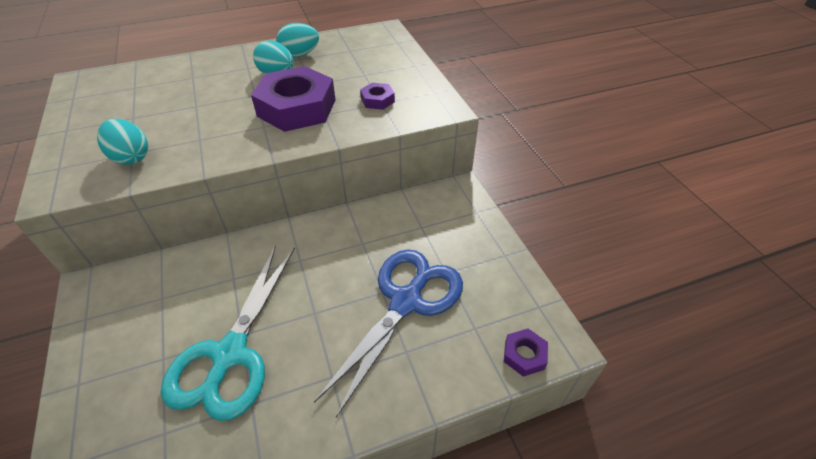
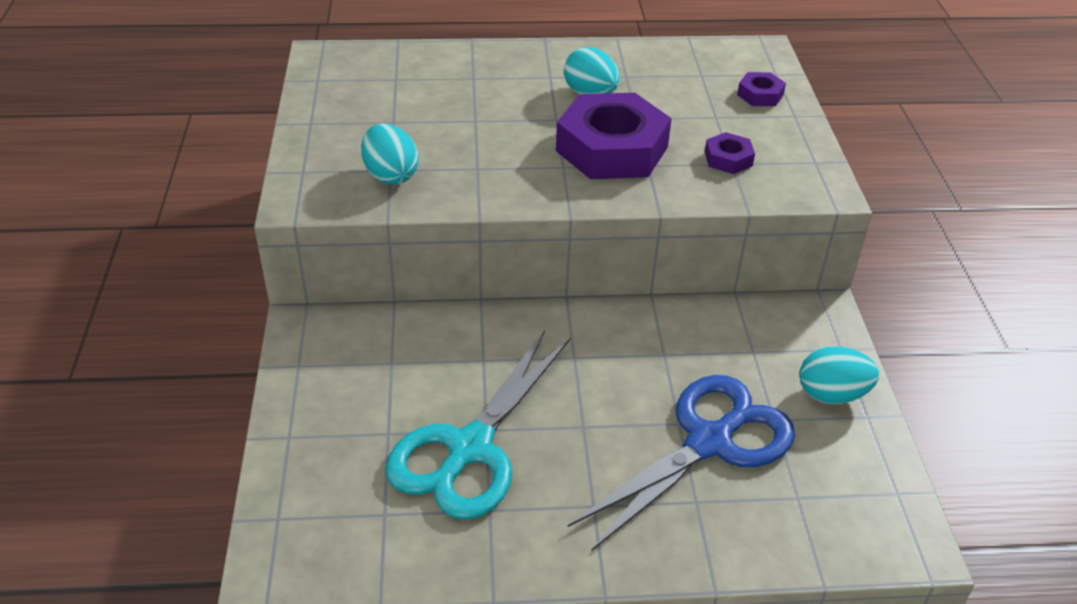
camera: 15 degrees right, 5 degrees down
turquoise egg [276,23,319,57] -> turquoise egg moved to [800,346,879,404]
purple nut [504,329,548,377] -> purple nut moved to [737,72,786,106]

